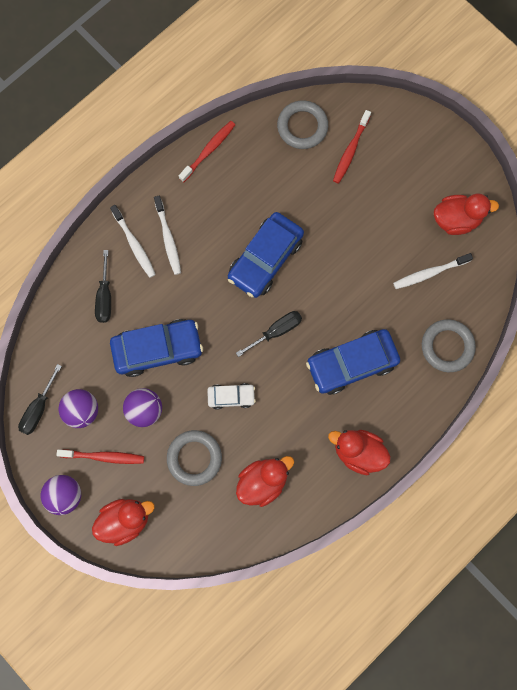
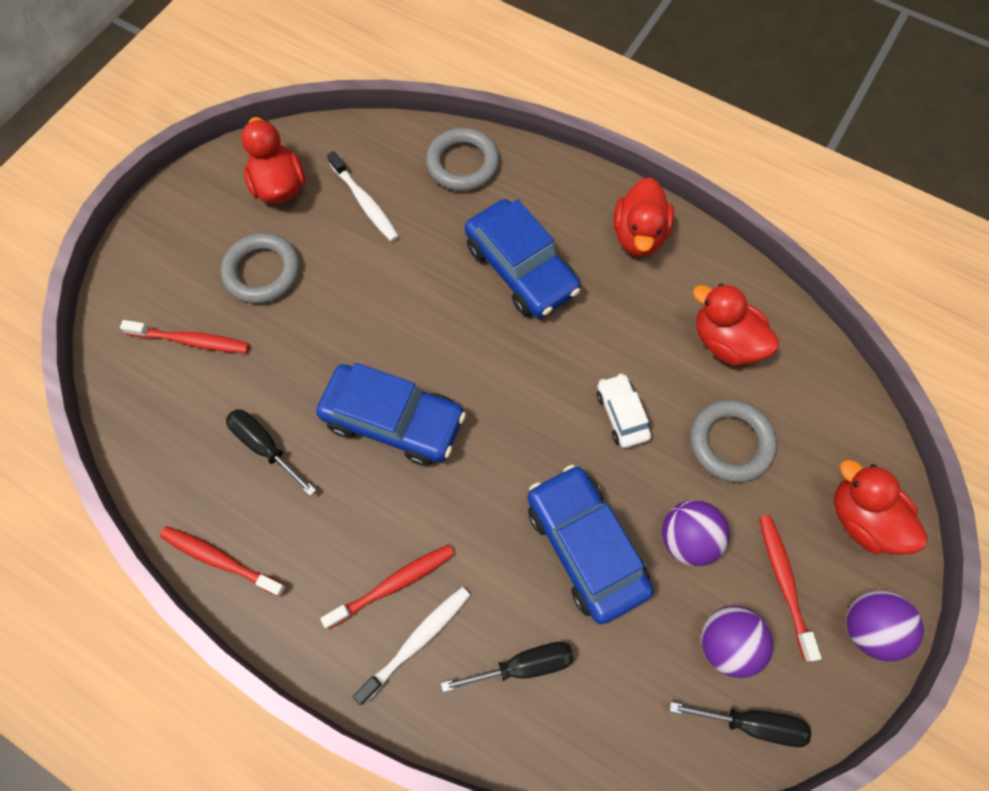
camera: 105 degrees left, 10 degrees down
white toothbrush [154,196,181,275] -> red toothbrush [320,544,455,629]
black screwdriver [236,311,302,357] -> black screwdriver moved to [226,409,316,496]
grey ring [277,100,328,149] -> grey ring moved to [221,233,300,304]

